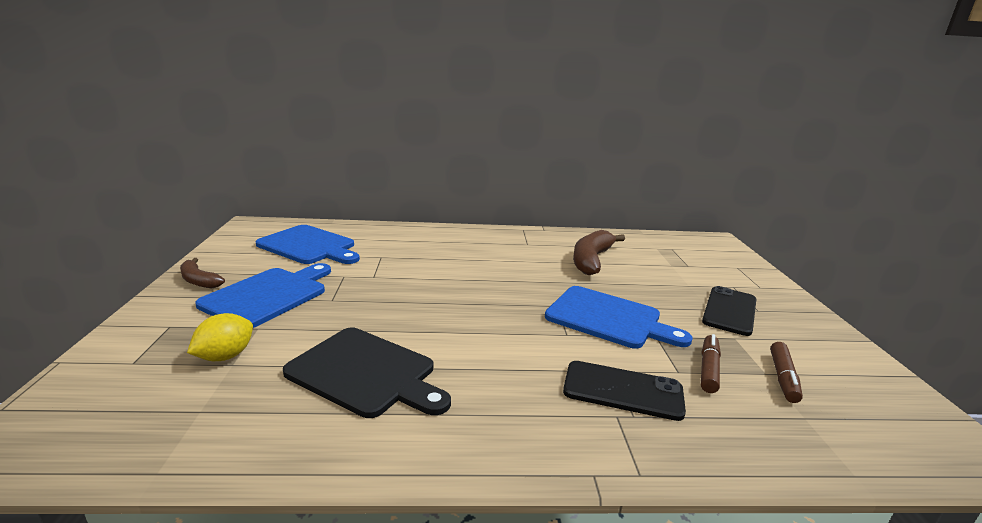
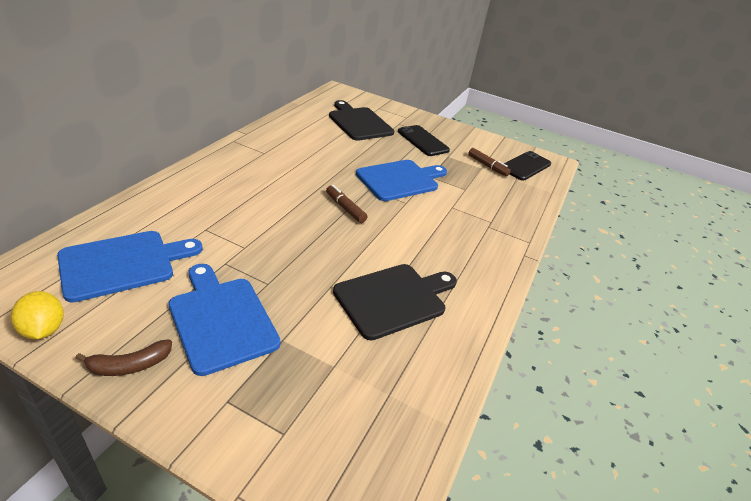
camera: 65 degrees left, 15 degrees up
yellow lemon [187,313,253,361] -> yellow lemon moved to [11,291,64,339]
black phone [563,361,686,421] -> black phone moved to [504,151,551,181]
brown banana [573,230,625,275] -> none
brown marker [701,334,721,393] -> brown marker moved to [326,185,368,223]
none -> black cutting board [329,100,394,141]

